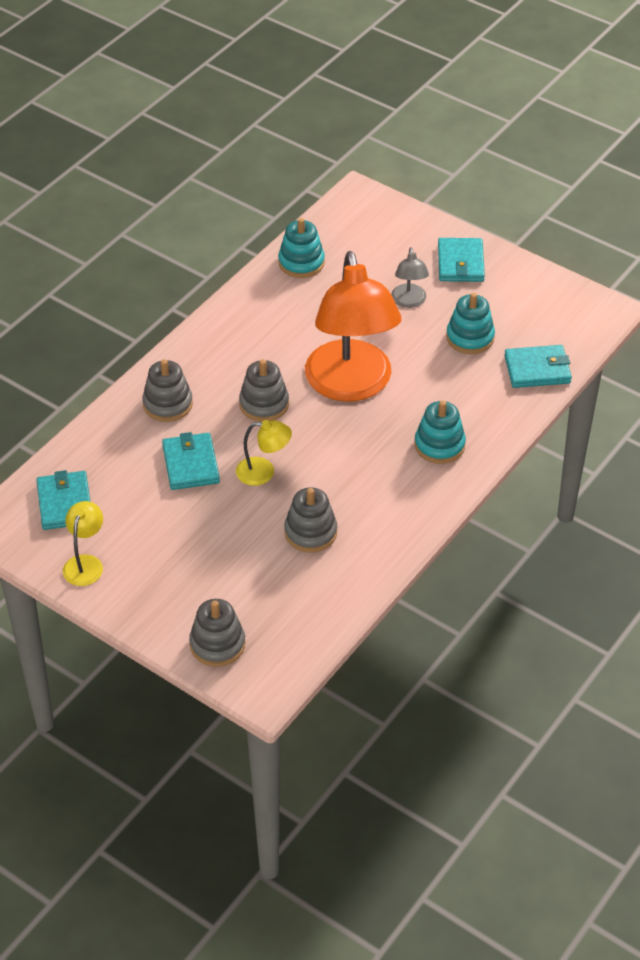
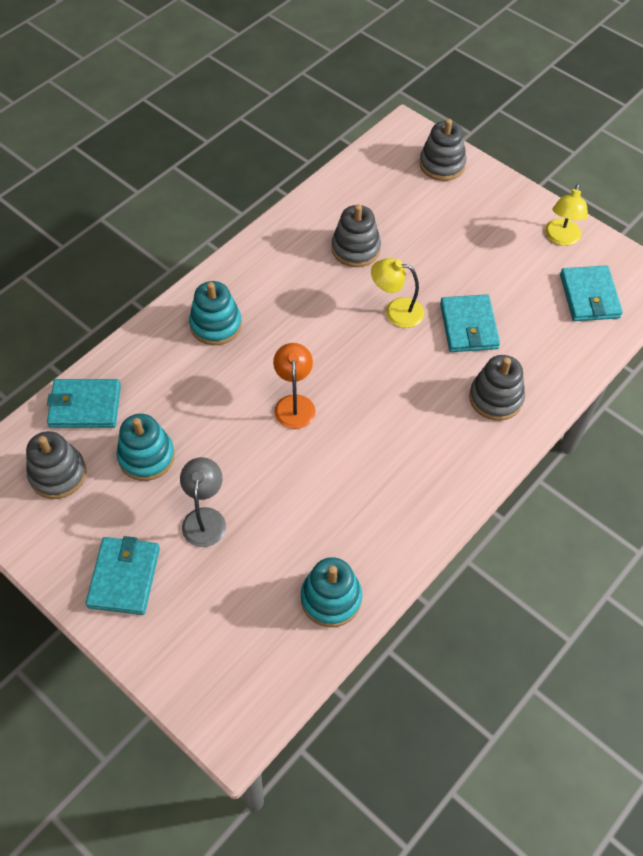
camera: 175 degrees left, 10 degrees up
grey stacking toy [239,359,289,422] -> grey stacking toy moved to [26,431,87,499]
orange lamp [305,251,402,402] -> orange lamp [273,343,315,429], size x0.42

